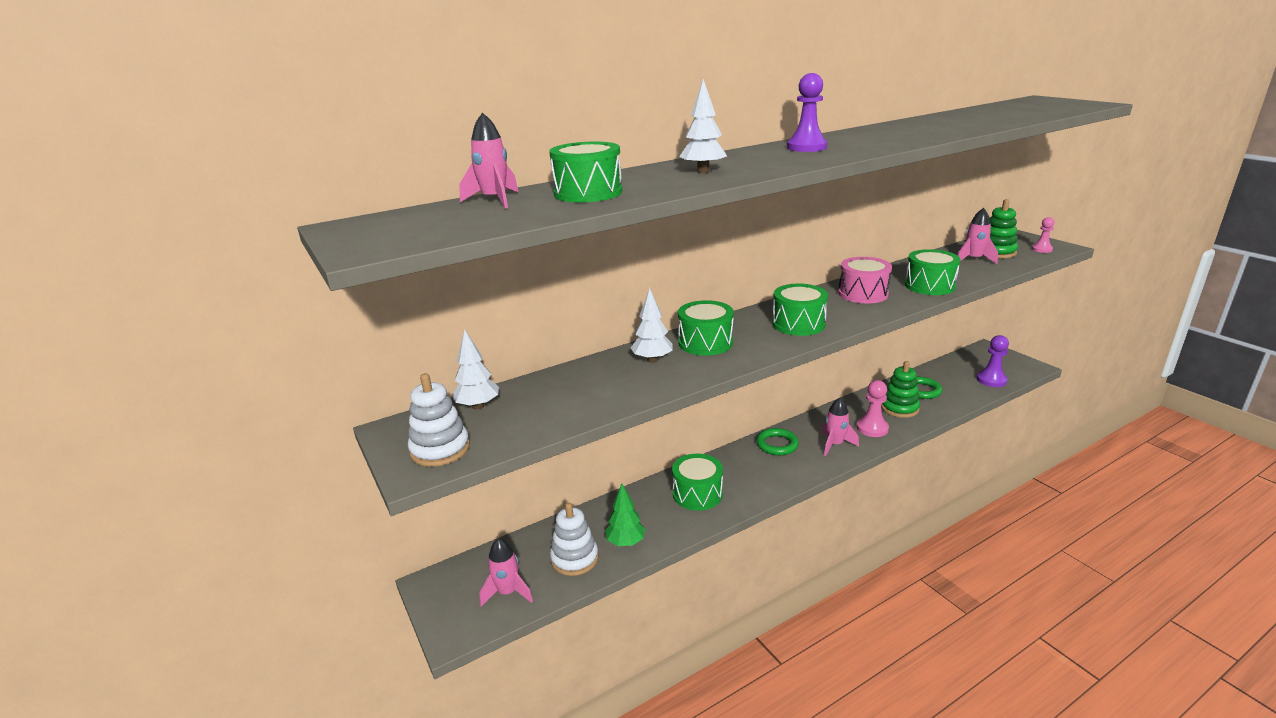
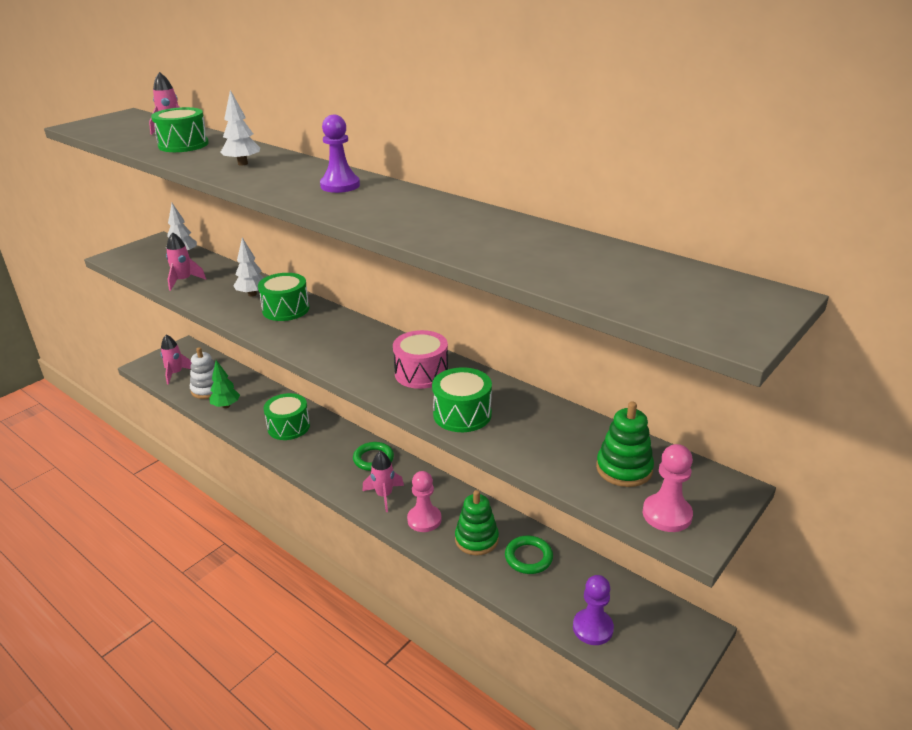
camera: 70 degrees right, 5 degrees up
white stacking toy [408,373,470,467] -> none
green drum [772,284,828,336] -> none
pink rocket [958,208,998,264] -> pink rocket moved to [166,232,206,291]
pink pawn [1032,217,1055,253] -> pink pawn [643,444,693,532], size x1.59

